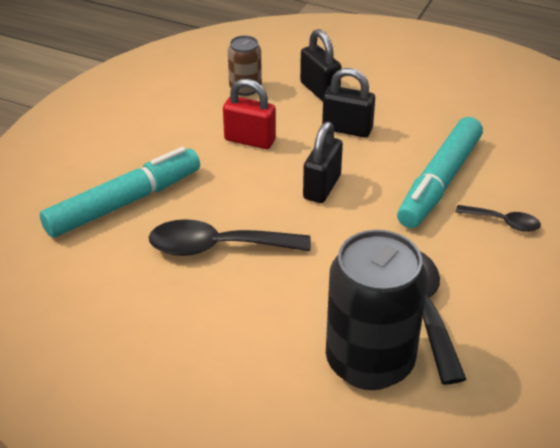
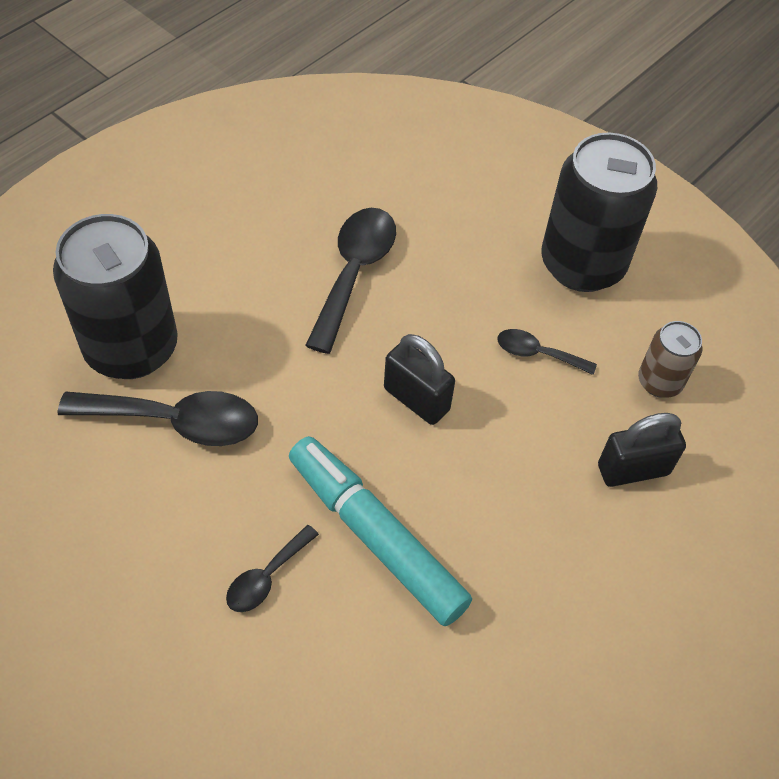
camera: 105 degrees right, 15 degrees up
turquoise marker [40,147,200,238] -> none
red padlock [223,79,276,149] -> black spoon [497,329,597,375]
black padlock [322,68,375,138] -> none
none -> black can [541,133,657,292]

